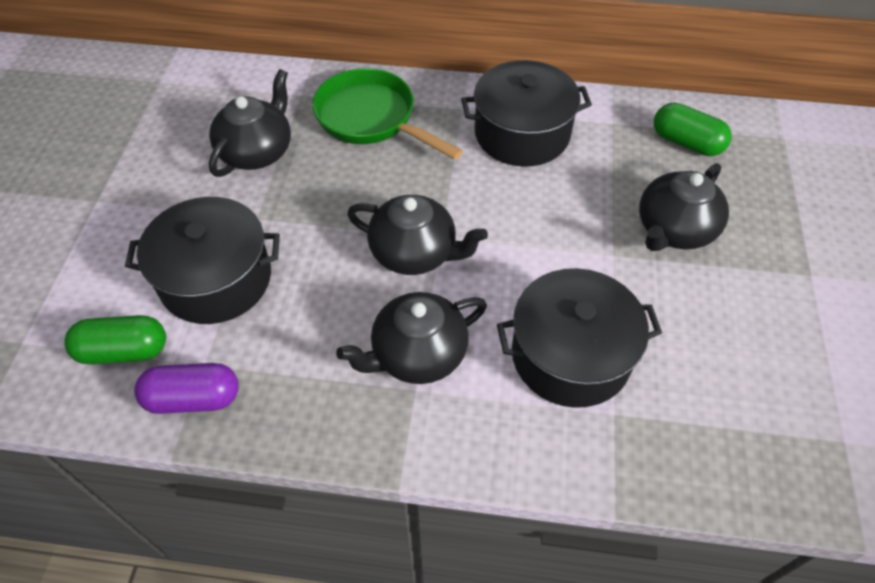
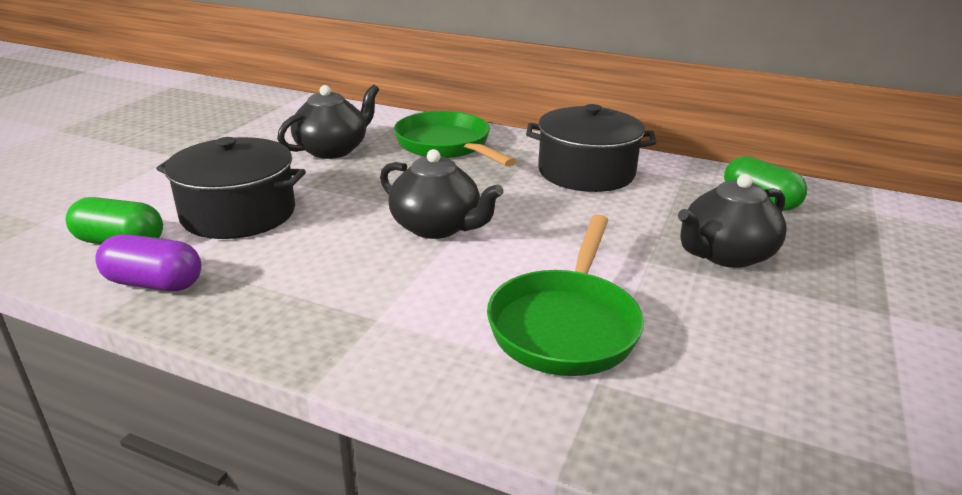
camera: 15 degrees right, 25 degrees down
black teapot [336,292,487,384] -> none
black pot [497,268,662,408] -> green pan [487,215,644,376]

